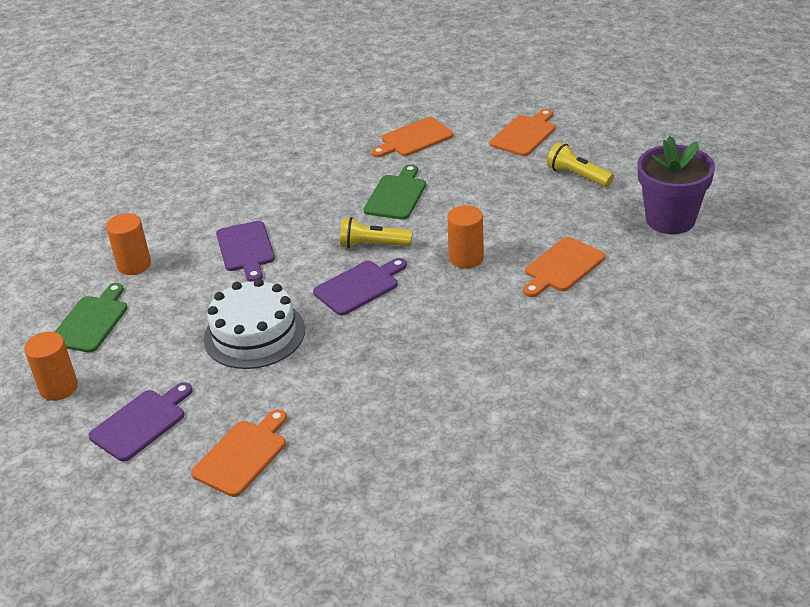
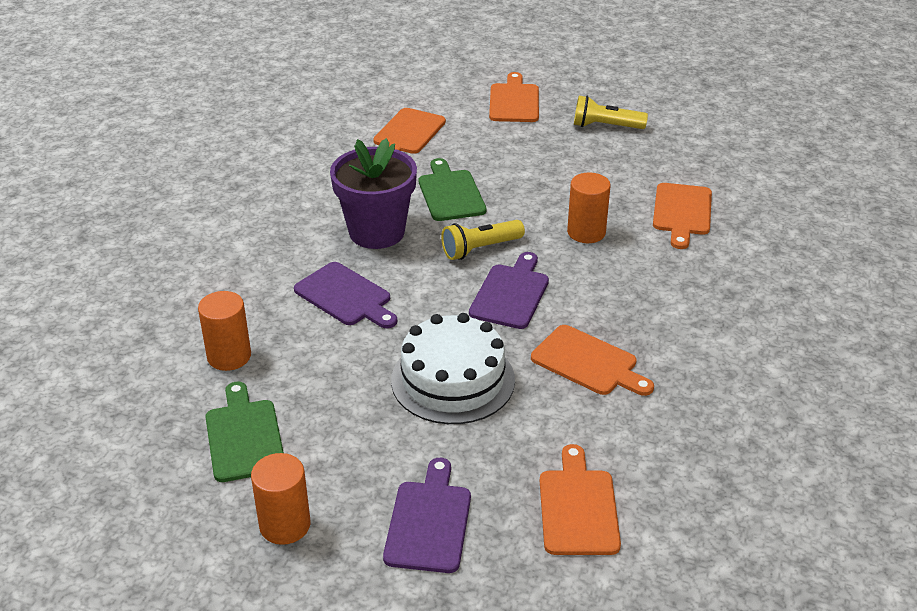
camera: 35 degrees left, 0 degrees up
purple flower pot [638,136,715,234] -> purple flower pot moved to [330,138,417,249]
none -> orange cutting board [531,325,654,396]

